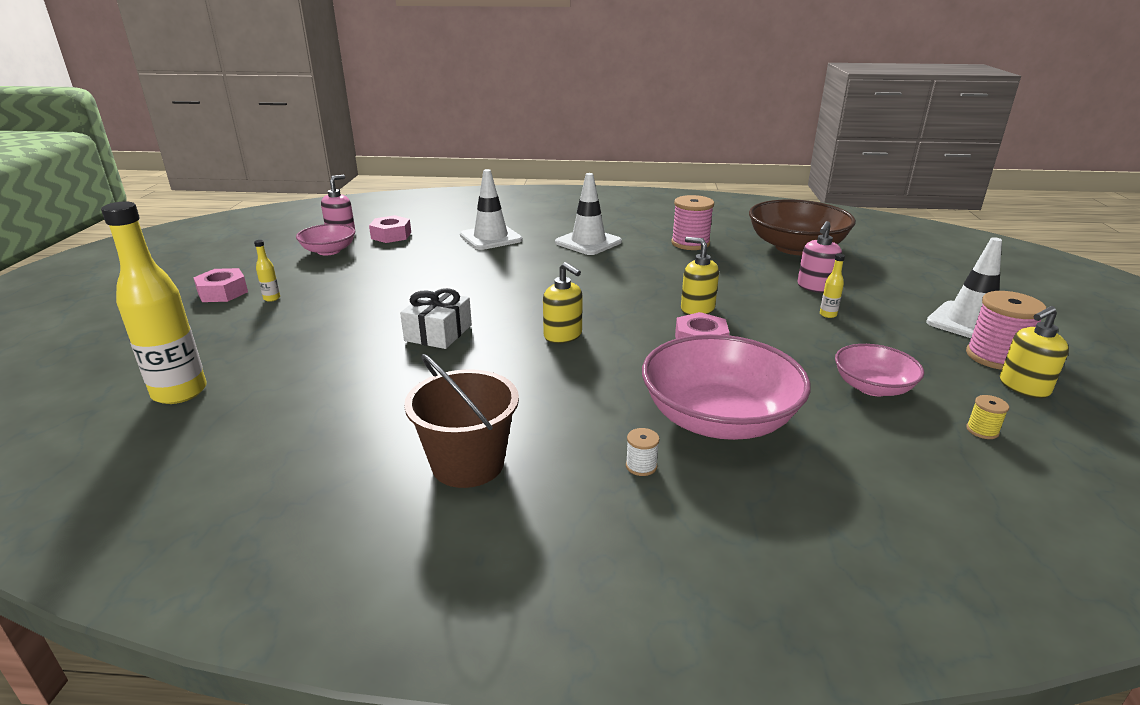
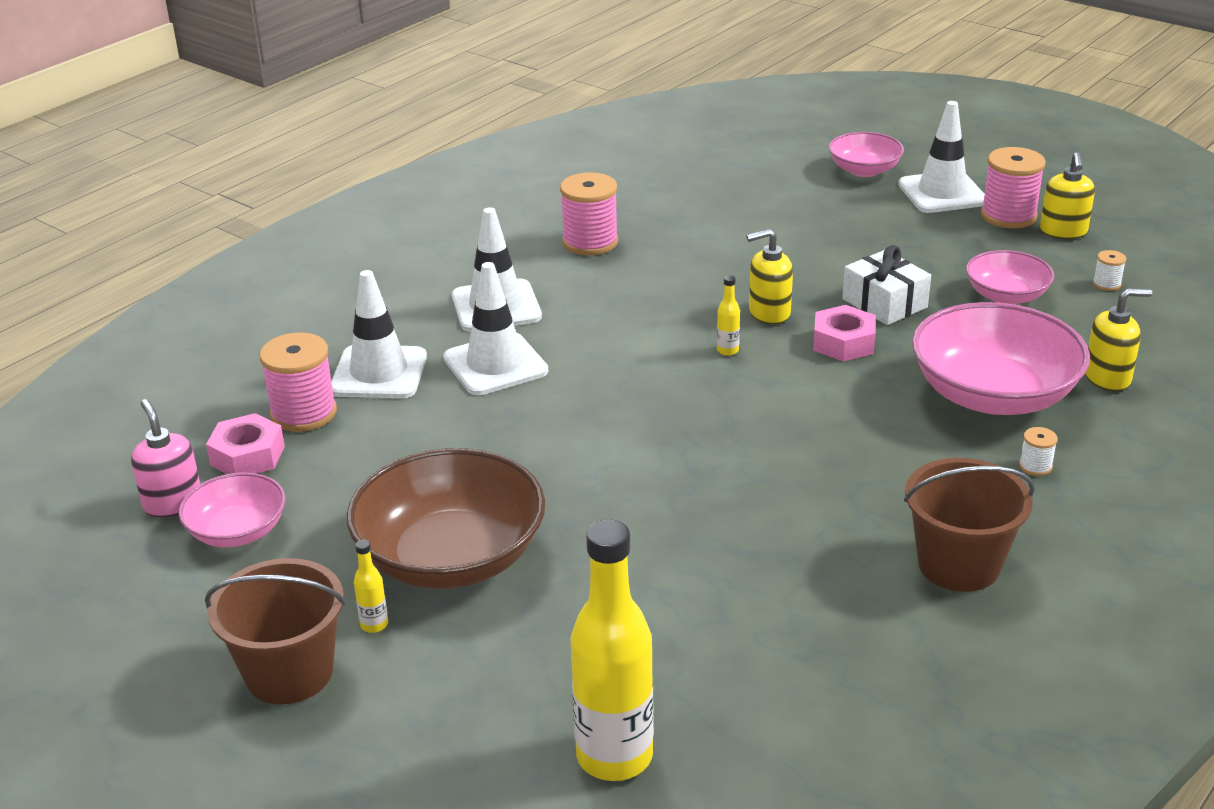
camera: 55 degrees left, 5 degrees up
pink nut [193,268,248,302] -> brown bucket [205,558,346,704]
white gift [400,288,472,349] -> white gift moved to [842,245,931,325]
yellow soap dispenser [543,262,583,343] -> yellow soap dispenser moved to [1085,288,1152,391]
brown bowl [749,200,856,255] -> brown bowl moved to [347,448,545,589]
pink soap dispenser [797,221,842,293] -> none
yellow bottle [820,254,845,318] -> yellow bottle moved to [717,275,740,356]
yellow spool [966,395,1009,439] -> white spool [1093,250,1126,291]
none -> pink spool [260,333,337,432]
none -> white traffic cone [443,262,548,395]
none -> pink bowl [829,132,904,177]

